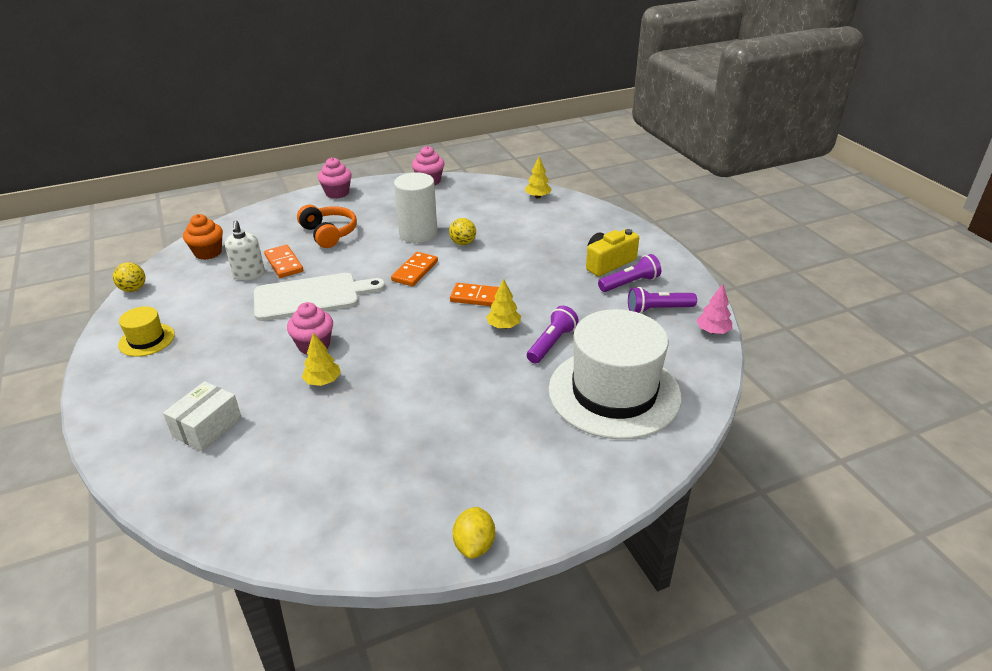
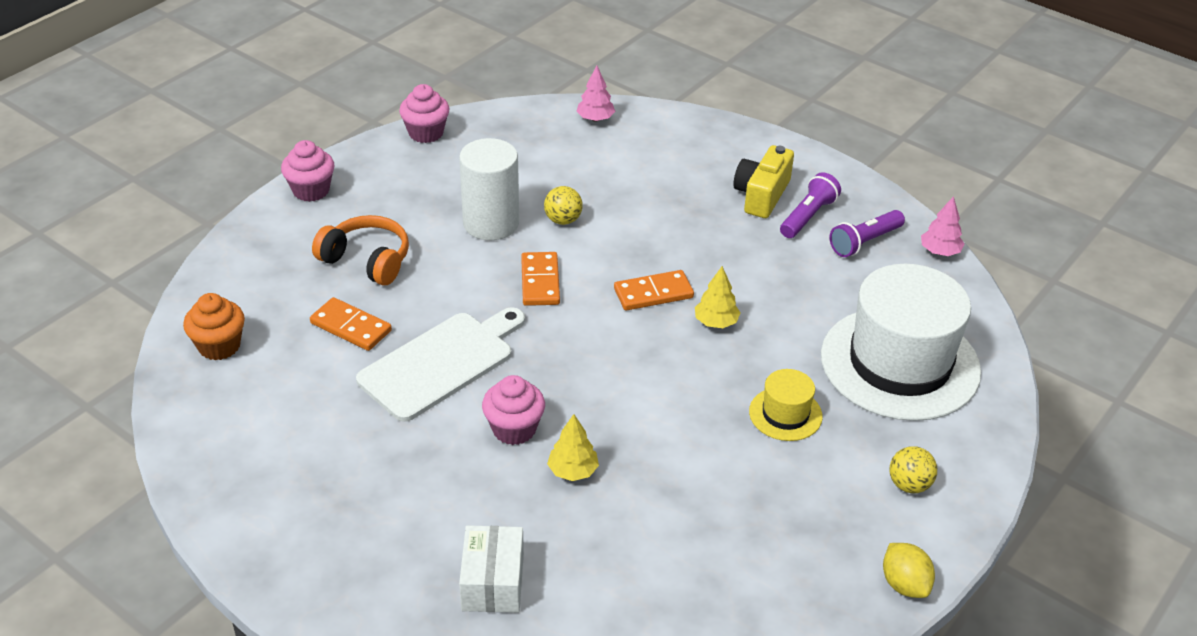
camera: 30 degrees left, 5 degrees up
yellow ball [113,262,145,292] -> yellow ball moved to [890,446,937,493]
yellow hat [118,306,175,357] -> yellow hat moved to [749,369,823,441]
white soap dispenser [225,220,265,281] -> none
yellow tree [525,157,552,198] -> pink tree [576,66,616,122]
purple flashlight [527,306,579,364] -> none

